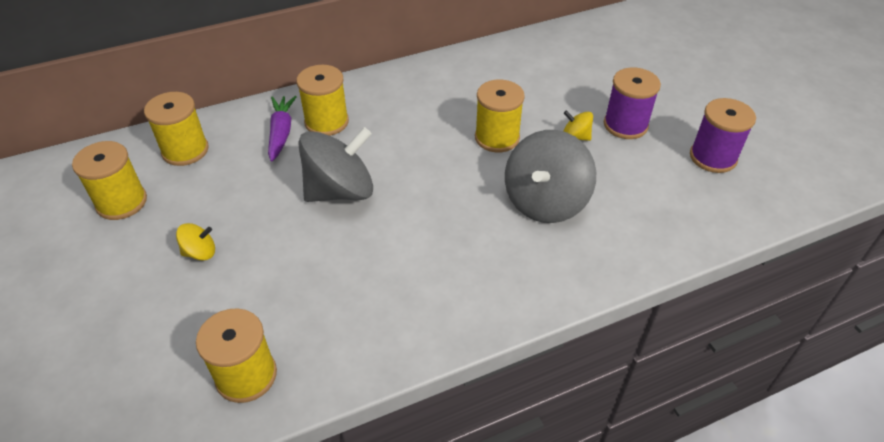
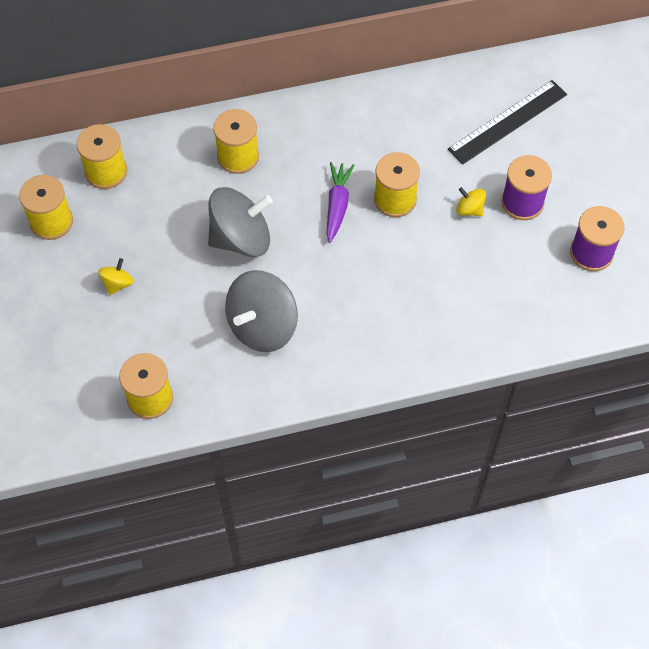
camera: 10 degrees right, 15 degrees up
yellow spinning top [176,223,215,260] -> yellow spinning top turned 60 degrees counterclockwise [98,258,134,295]
purple carrot [268,96,297,162] -> purple carrot moved to [326,162,355,243]
grey spinning top [505,130,596,223] -> grey spinning top moved to [225,270,298,352]
none -> black ruler [448,80,567,165]

